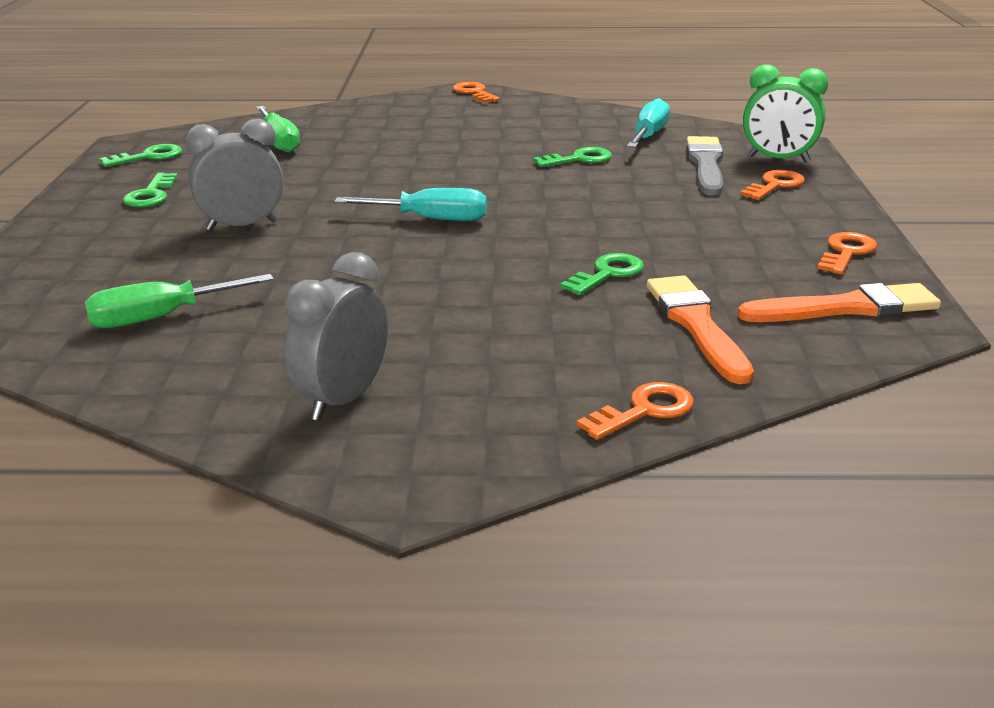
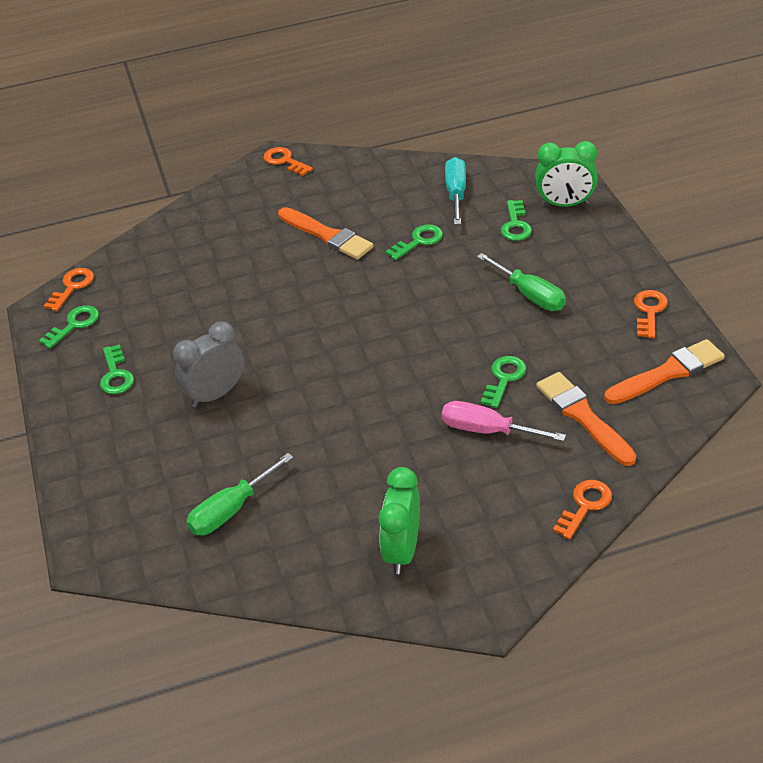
camera: 15 degrees left, 15 degrees up
green screwdriver [256,106,300,153] -> green screwdriver moved to [477,253,566,311]
grey clock [284,252,388,421] -> green clock [378,467,420,574]
turquoise screwdriver [335,188,487,221] -> none
grey brush [687,136,723,196] -> green key [501,200,532,241]
orange key [740,170,805,200] -> orange key moved to [44,268,94,311]
none -> orange brush [278,207,373,260]
none -> pink screwdriver [442,401,566,441]

